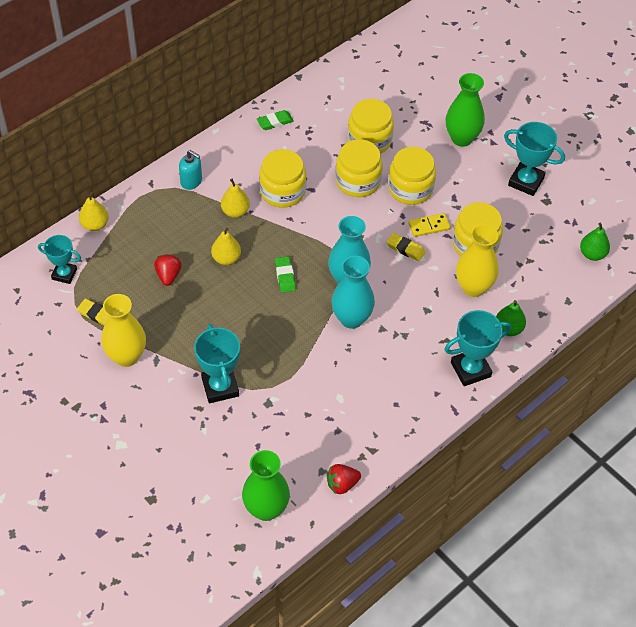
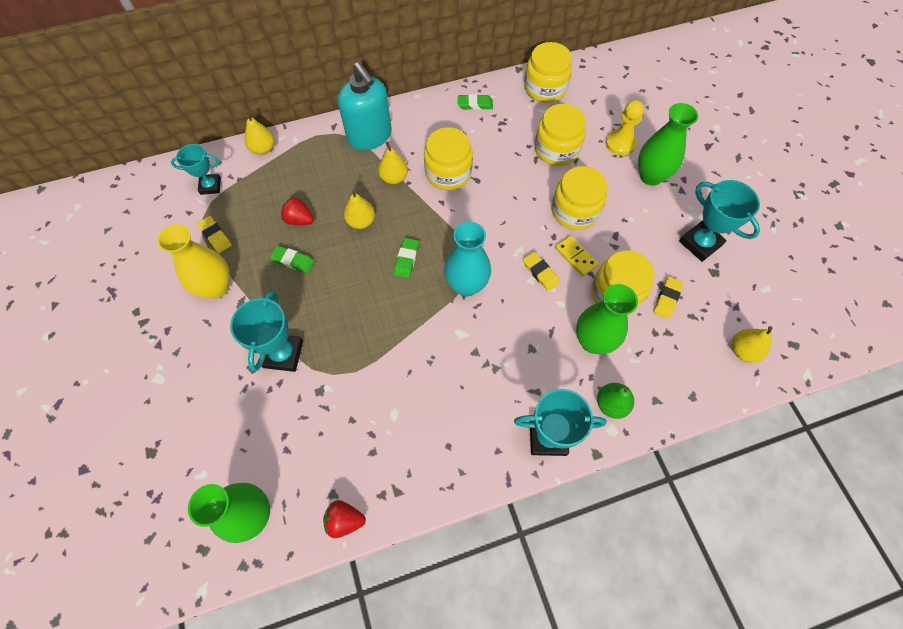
camera: 25 degrees right, 10 degrees up
turquoise trophy [38,235,81,284] -> turquoise trophy turned 45 degrees counterclockwise [171,144,221,195]
red strawberry [154,254,182,286] -> red strawberry turned 90 degrees counterclockwise [281,197,314,225]
turquoise soap dispenser [179,150,202,190] -> turquoise soap dispenser [338,62,392,150], size x1.92
turquoise vase [331,256,375,329] -> none
yellow jar [335,139,383,197] -> yellow jar moved to [524,42,572,103]
yellow domino [408,213,451,237] -> yellow domino turned 45 degrees clockwise [555,236,598,276]
yellow vase [456,224,499,297] -> green vase [576,284,638,354]
green pear [580,223,610,261] -> yellow pear [732,326,772,363]
none -> green eraser [270,245,314,273]
none -> yellow pawn [605,100,644,156]
none -> yellow eraser [653,277,683,319]

